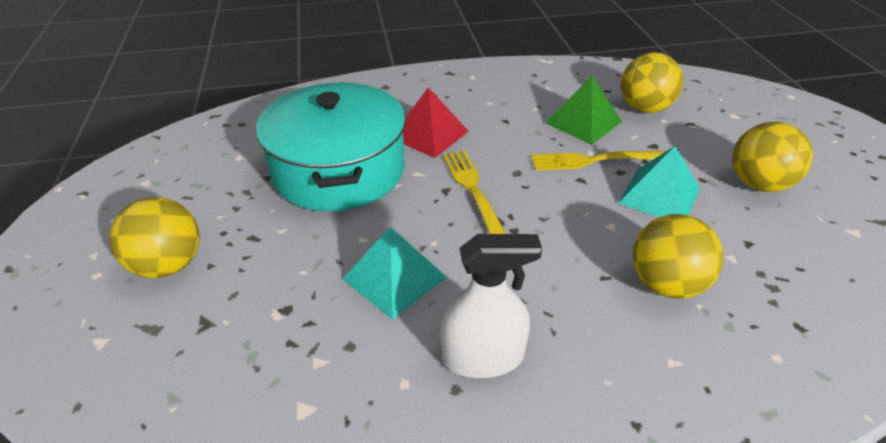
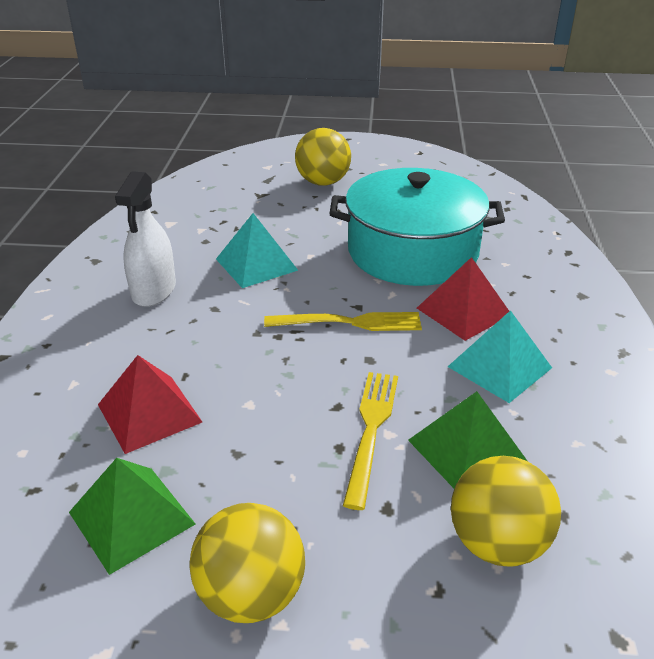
camera: 105 degrees right, 5 degrees down
turquoise pyramid [618,146,700,217] -> turquoise pyramid moved to [448,310,552,403]
yellow ball [633,214,724,299] -> red pyramid [98,355,202,454]
none -> green pyramid [69,458,195,575]

